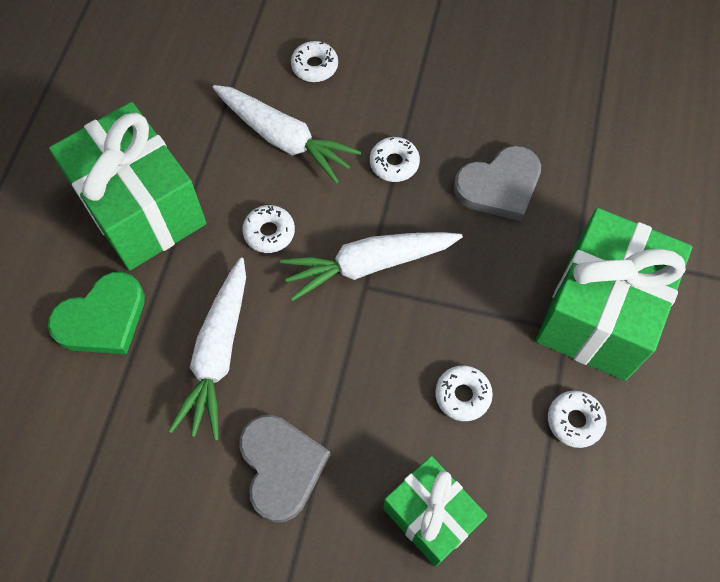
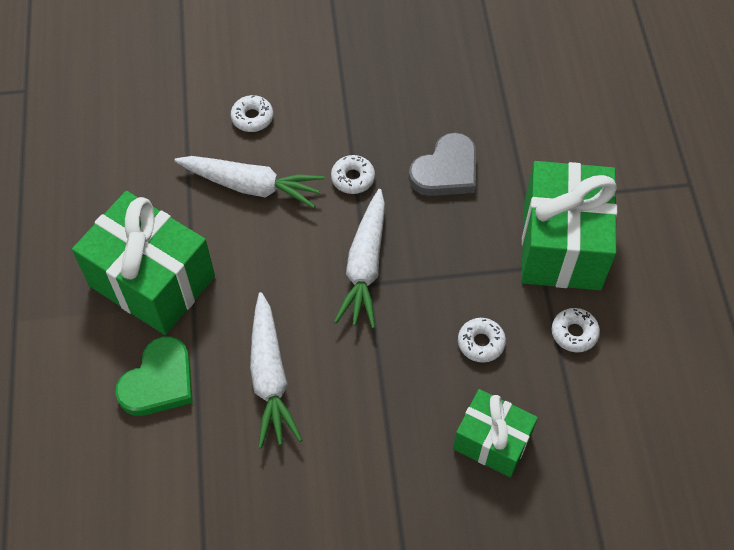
camera: 20 degrees left, 5 degrees down
grey heart [239,415,330,523] -> none
white donut [242,205,295,253] -> none
white carrot [280,232,463,301] -> white carrot turned 45 degrees counterclockwise [334,189,385,328]

